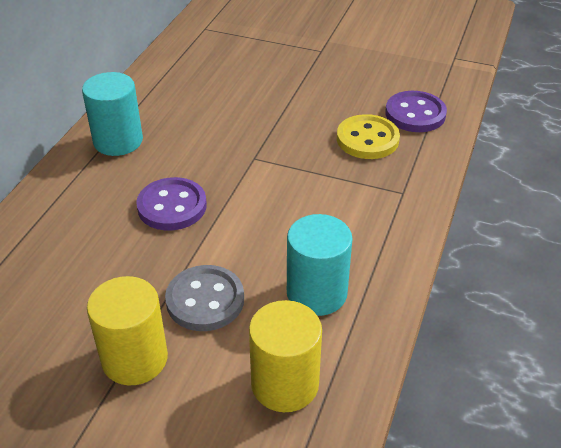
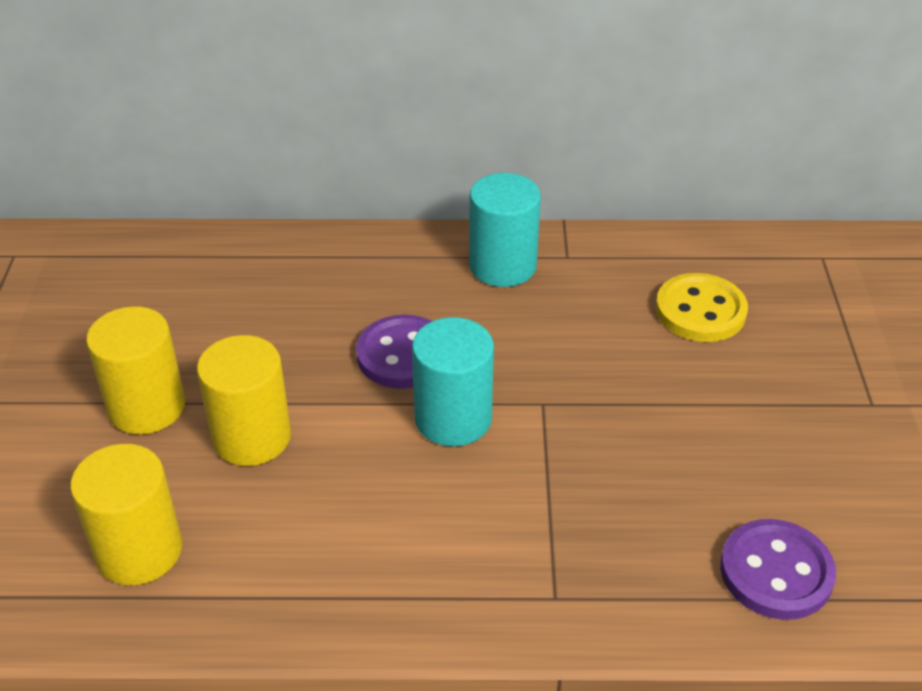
camera: 70 degrees right, 0 degrees up
grey button [165,265,244,331] -> yellow cylinder [197,335,291,466]
turquoise cylinder [287,214,353,316] -> turquoise cylinder moved to [412,317,494,446]
yellow button [337,114,400,159] -> yellow button moved to [656,273,748,342]

